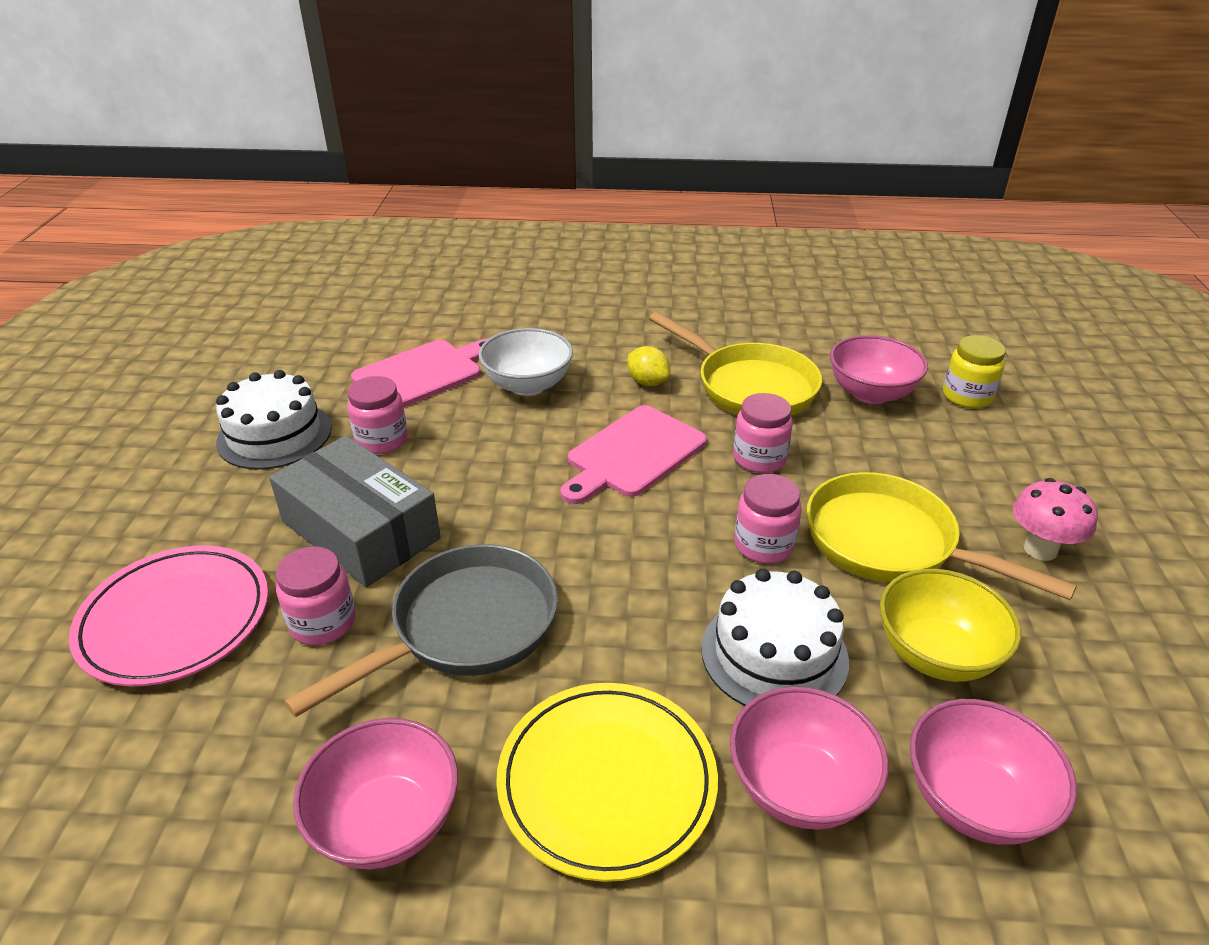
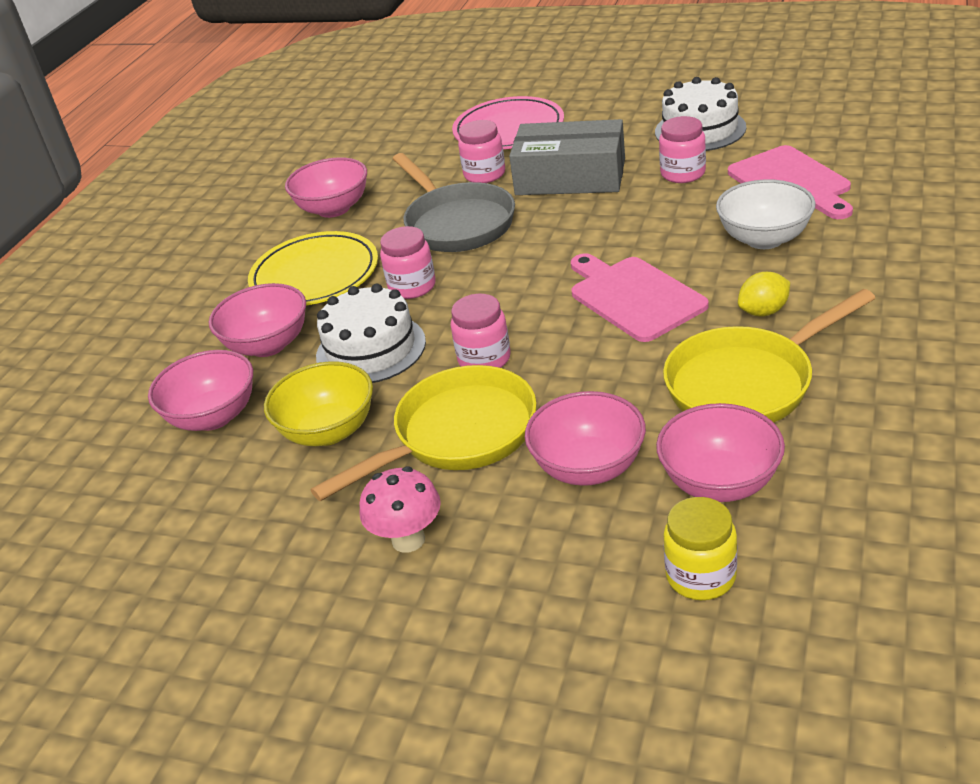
camera: 110 degrees right, 0 degrees up
grey box [269,436,441,587] -> grey box turned 45 degrees clockwise [509,119,625,195]
pink jar [733,393,793,473] -> pink jar moved to [380,226,436,299]
none -> pink bowl [525,391,646,486]

